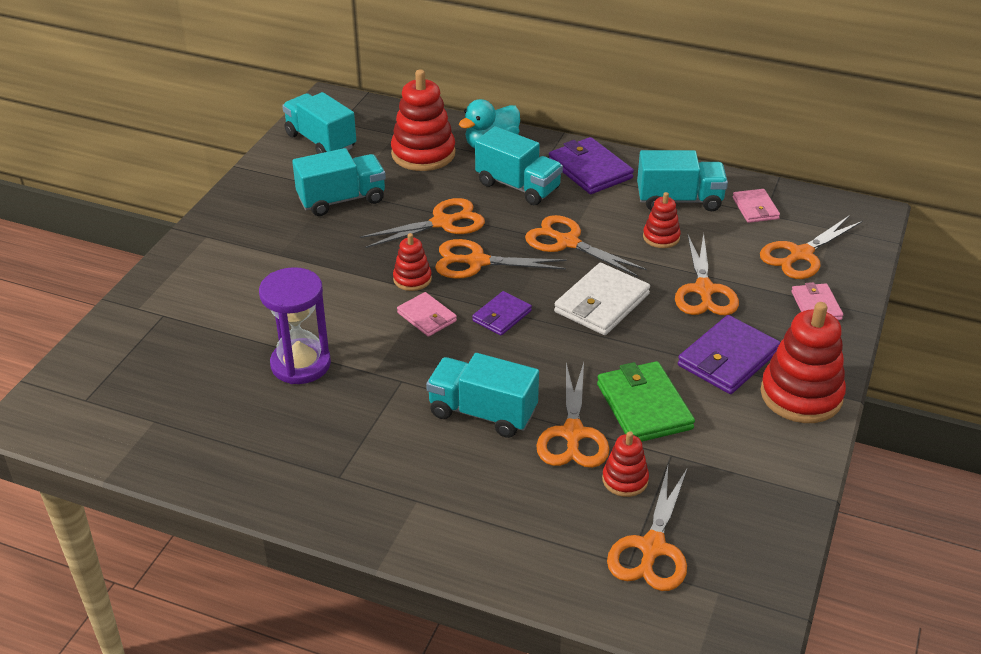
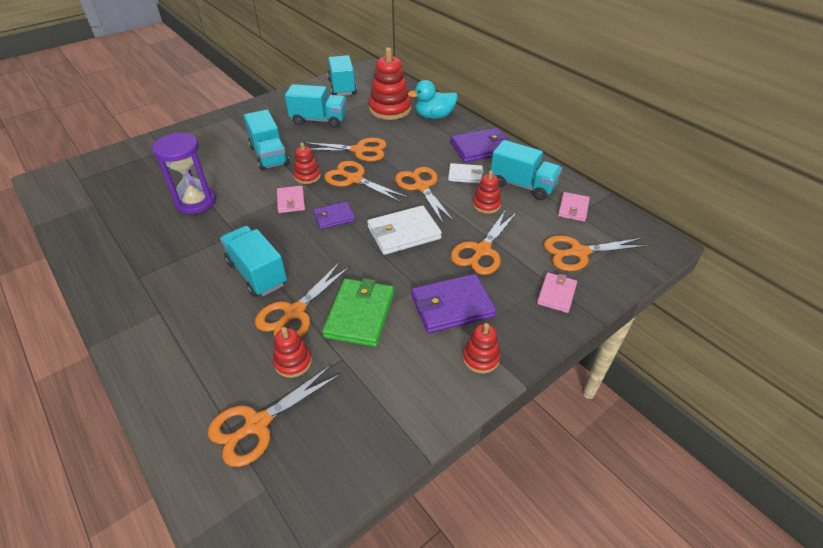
camera: 30 degrees right, 5 degrees up
turquoise truck [475,126,563,205] -> turquoise truck moved to [244,110,289,171]
purple wallet [549,137,634,194] -> purple wallet turned 75 degrees clockwise [451,128,509,162]
red stacking toy [761,302,846,423] -> red stacking toy [463,323,500,373], size x0.53
none -> white wallet [448,163,483,183]

